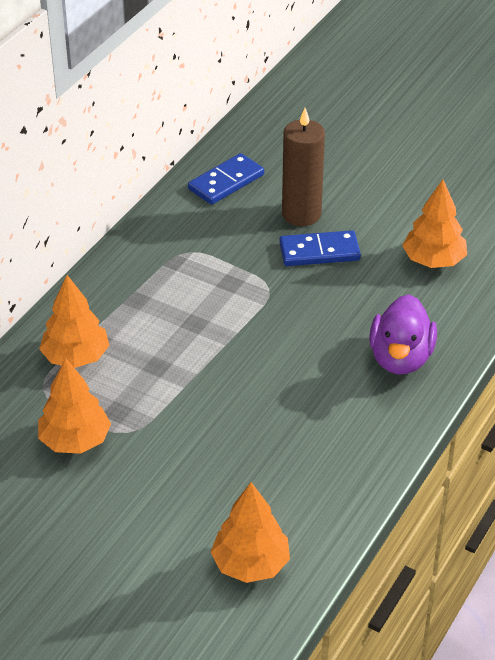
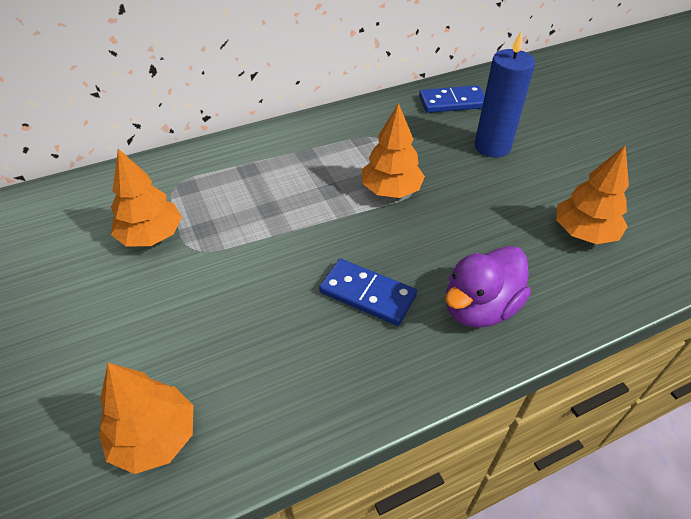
camera: 35 degrees right, 5 degrees up
orange tree [39,275,110,368] -> orange tree moved to [362,103,425,198]
blue domino [279,230,361,266] -> blue domino moved to [319,259,417,326]
brown candle [282,108,325,226] -> blue candle [475,32,535,157]

